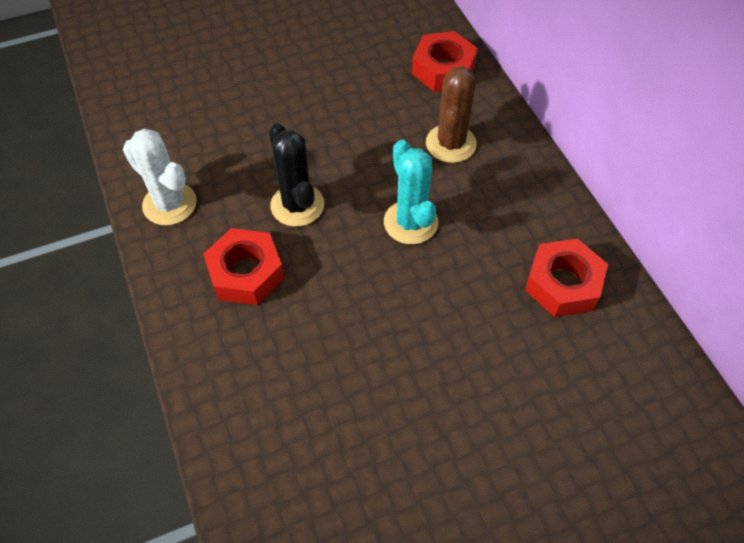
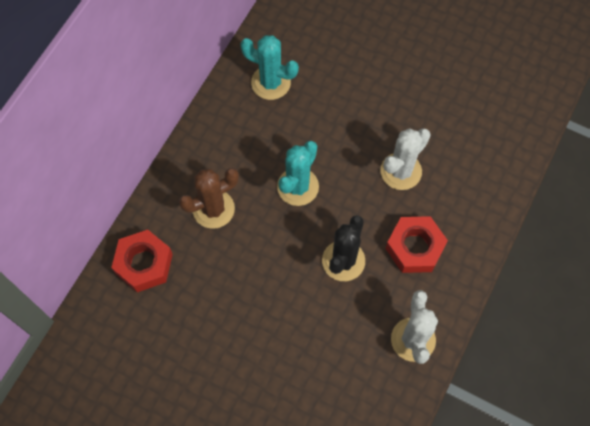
camera: 130 degrees left, 10 degrees up
red nut [525,238,608,317] -> turquoise cactus [240,35,299,100]
none -> white cactus [380,128,431,190]

